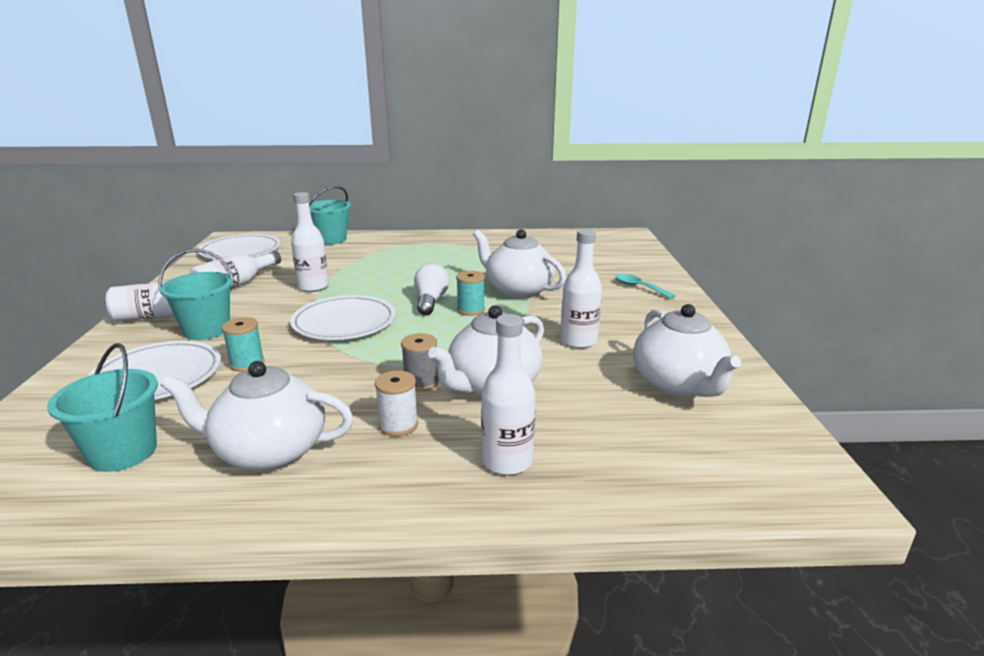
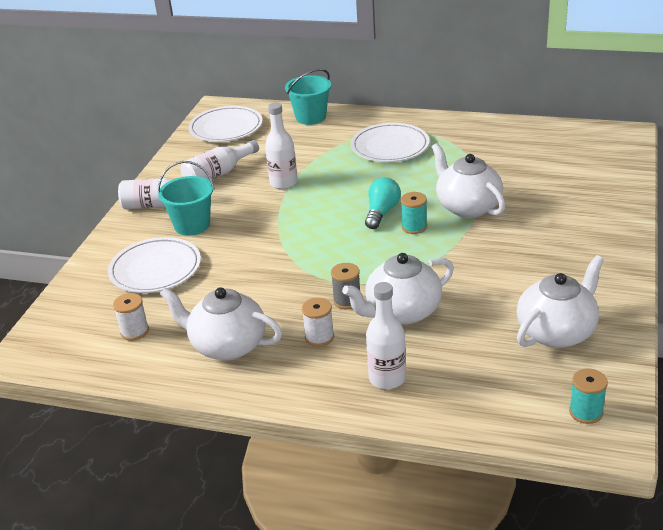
camera: 20 degrees right, 10 degrees up
turquoise bucket [47,343,158,472] -> white spool [113,293,149,341]
turquoise spool [221,317,265,372] -> turquoise spool moved to [569,368,608,424]
white plate [290,295,396,340] -> white plate moved to [351,123,430,162]
white light bulb [414,264,449,315] -> turquoise light bulb [365,177,401,229]
white bottle [561,229,602,349] -> none
turquoise spoon [616,274,676,299] -> none
white teapot [633,304,741,397] -> white teapot turned 135 degrees counterclockwise [517,255,604,348]

